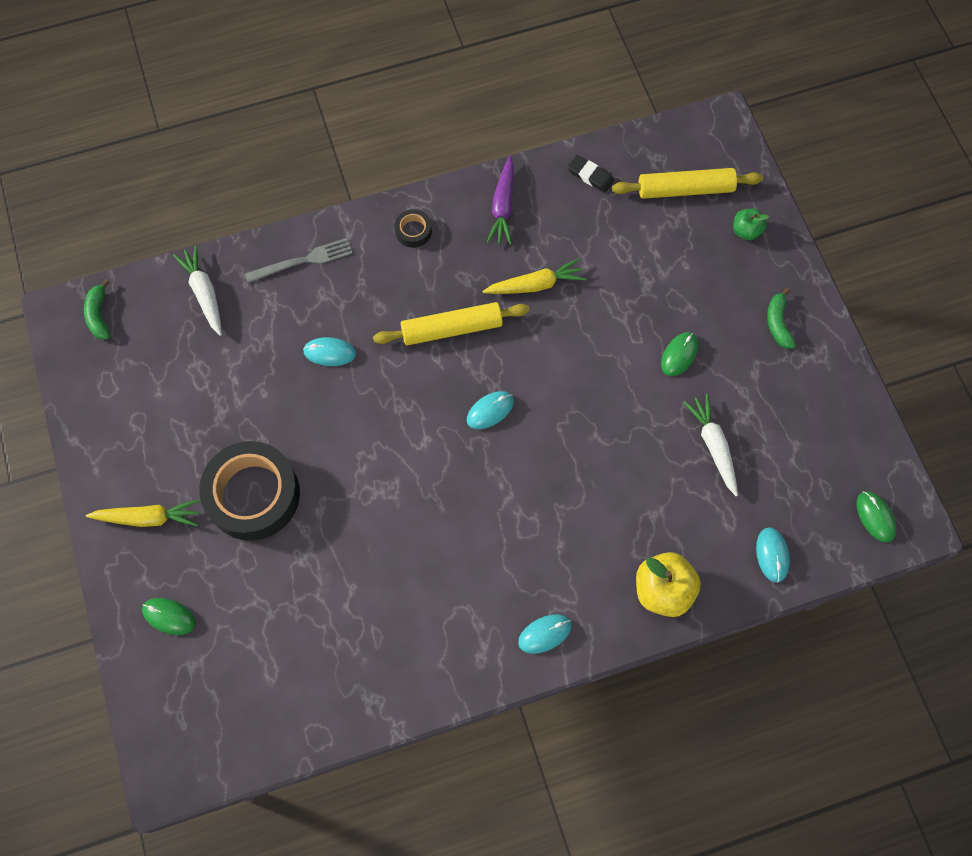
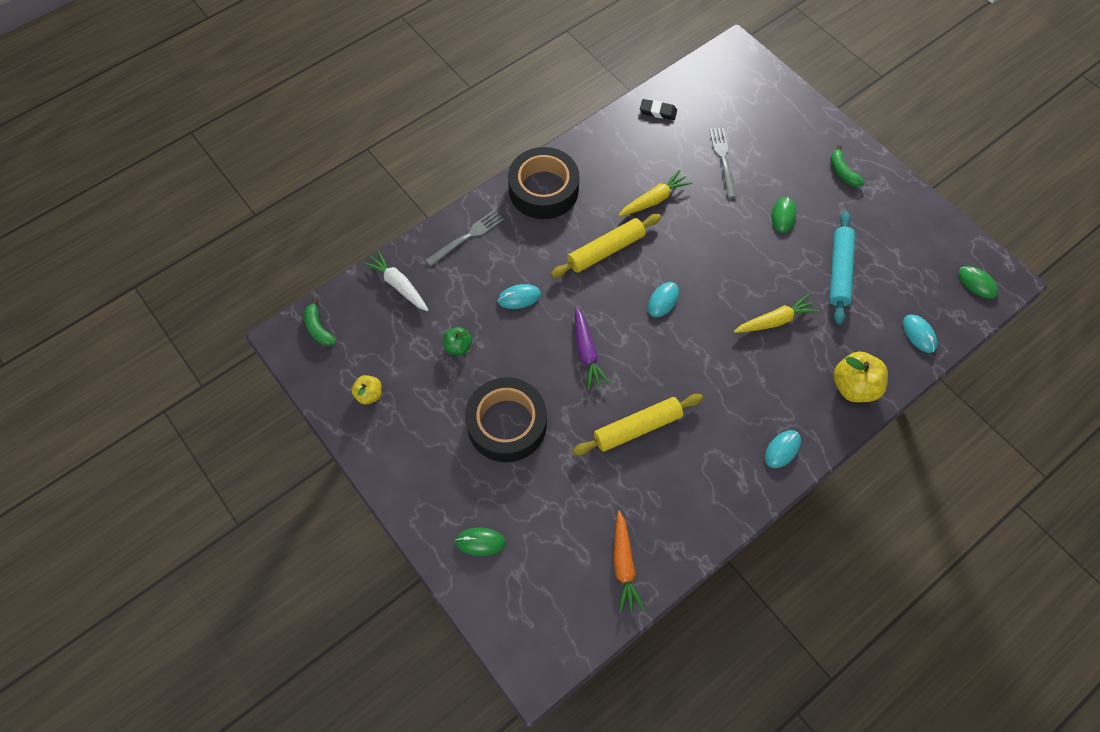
camera: 20 degrees left, 5 degrees down
yellow carrot [86,500,199,527] -> yellow carrot moved to [734,294,820,333]
black tape [395,209,432,248] -> black tape [508,147,579,219], size x2.35
purple carrot [487,156,514,245] -> purple carrot moved to [575,307,610,390]
yellow rolling pin [612,168,763,199] -> yellow rolling pin moved to [573,394,703,455]
white carrot [684,394,738,496] -> turquoise rolling pin [829,211,855,325]
green apple [733,208,769,240] -> green apple moved to [443,327,472,355]
none -> yellow apple [351,375,382,405]
none -> orange carrot [614,510,645,614]
none -> grey fork [709,128,737,198]

